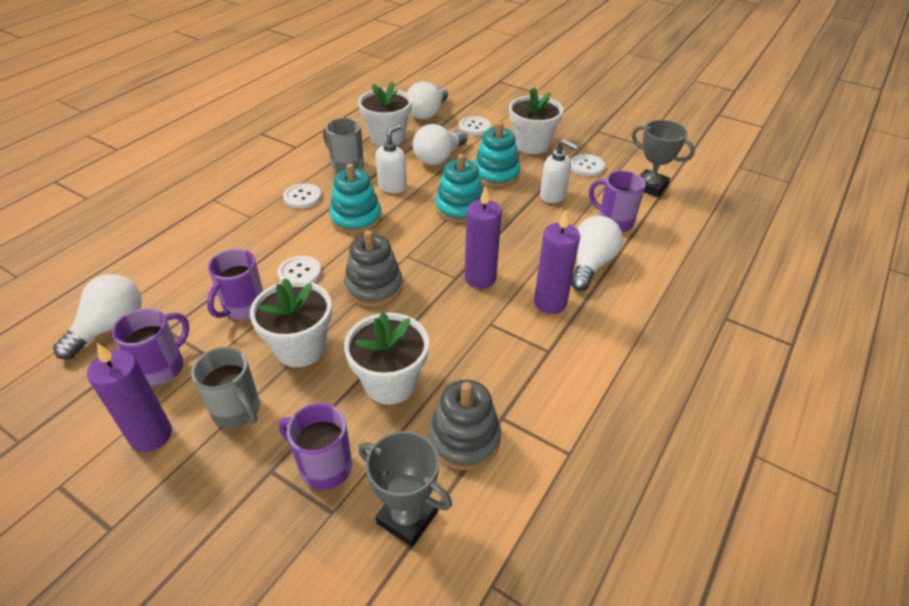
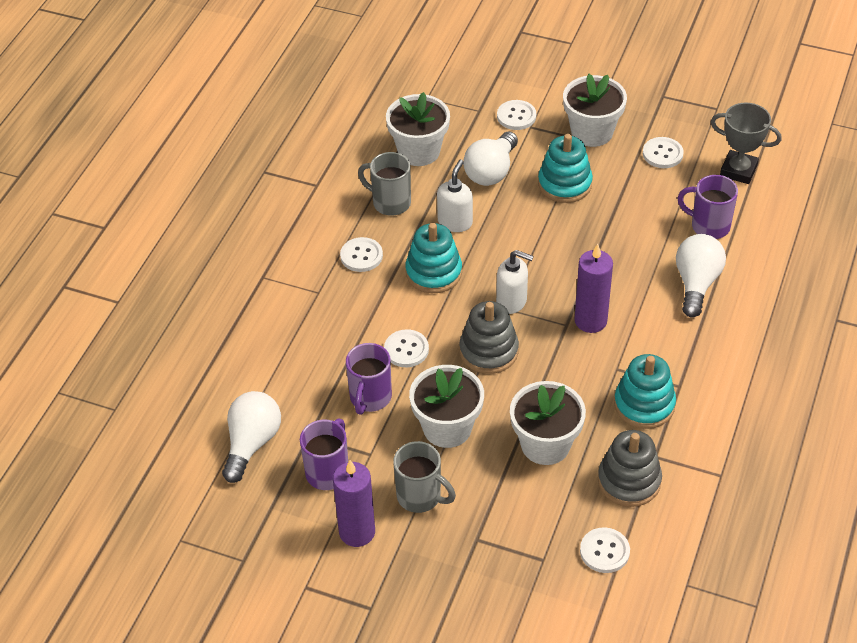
camera: 10 degrees left, 5 degrees up
purple mug [279,403,352,490] -> none
grey trophy [358,431,452,547] -> white button [580,527,630,573]
white light bulb [407,81,448,120] -> none
turquoise stacking toy [435,154,483,223] -> turquoise stacking toy moved to [614,354,676,429]
purple candle [534,211,580,314] -> none
white soap dispenser [540,139,578,203] -> white soap dispenser moved to [496,250,534,314]

